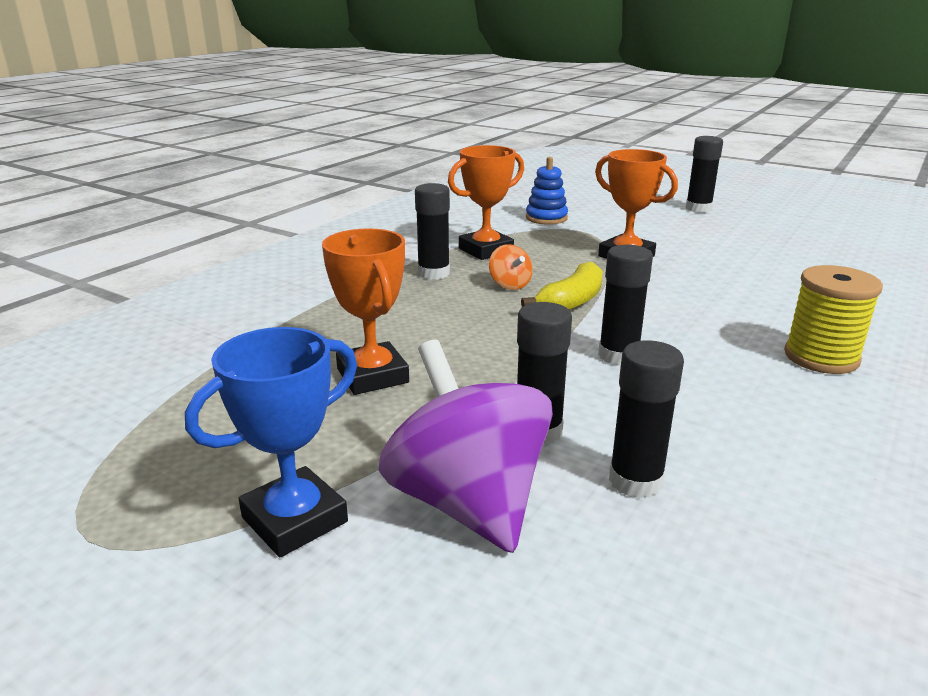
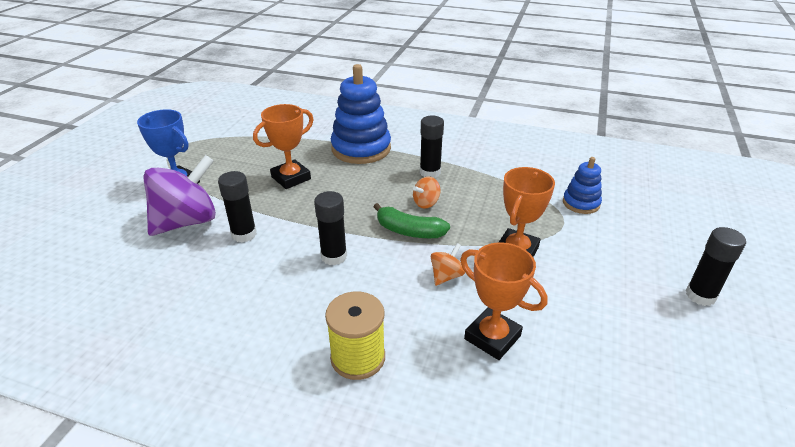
camera: 75 degrees right, 10 degrees up
orange trophy [448,145,524,260] -> orange trophy moved to [460,242,548,360]
yellow banana [521,262,603,310] -> green banana [374,203,450,238]
black glue stick [609,340,684,498] -> none
none -> blue stacking toy [331,64,391,164]
none -> orange spinning top [431,243,465,286]

